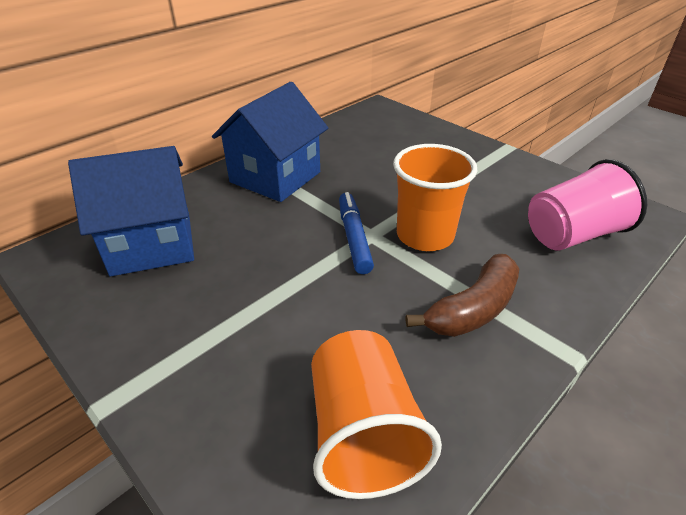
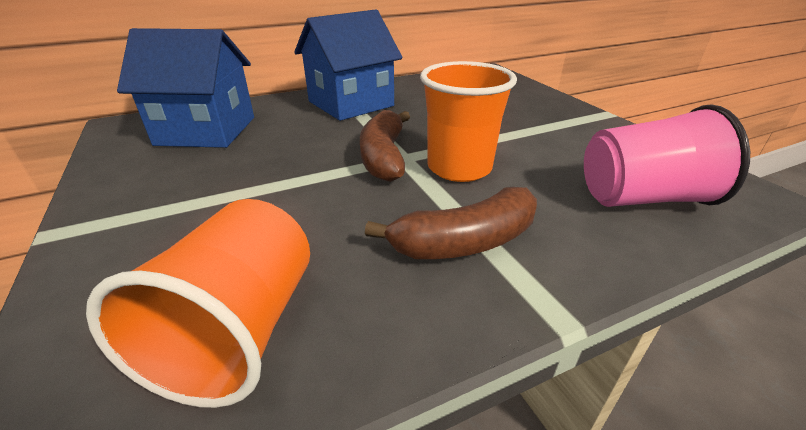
camera: 20 degrees right, 5 degrees down
blue marker [339,192,374,274] -> brown banana [360,110,410,182]

